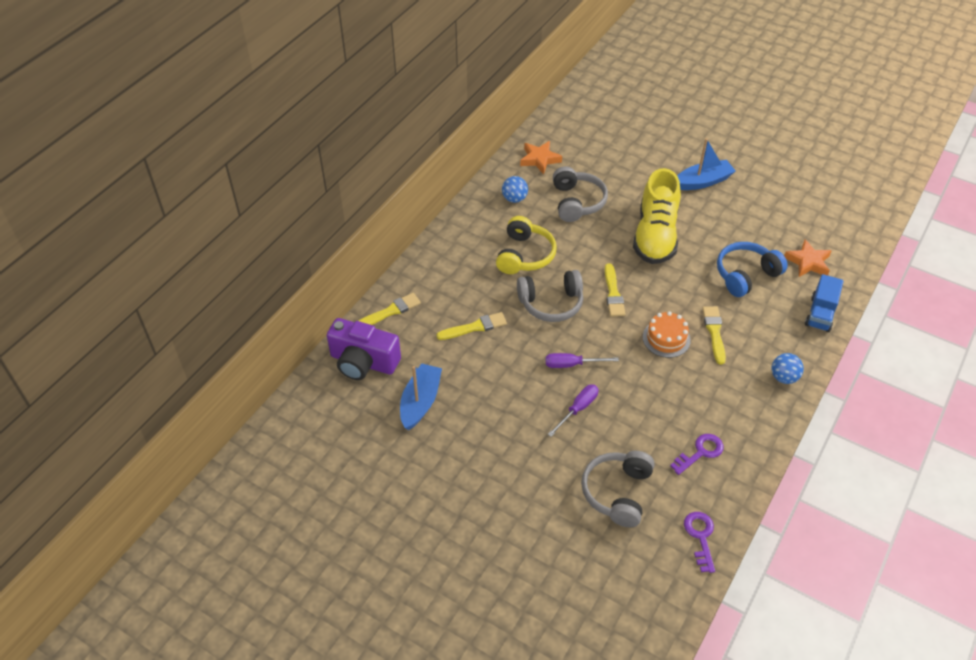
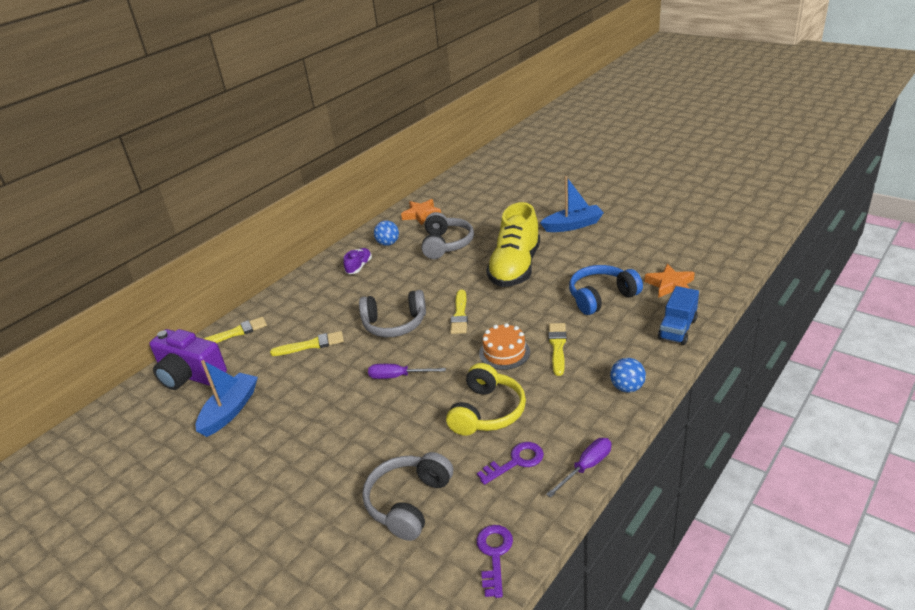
camera: 10 degrees right, 15 degrees down
yellow headphones [496,216,557,274] -> yellow headphones moved to [446,363,526,436]
purple screwdriver [548,384,598,437] -> purple screwdriver moved to [546,438,612,498]
none -> purple shoe [343,248,372,274]

